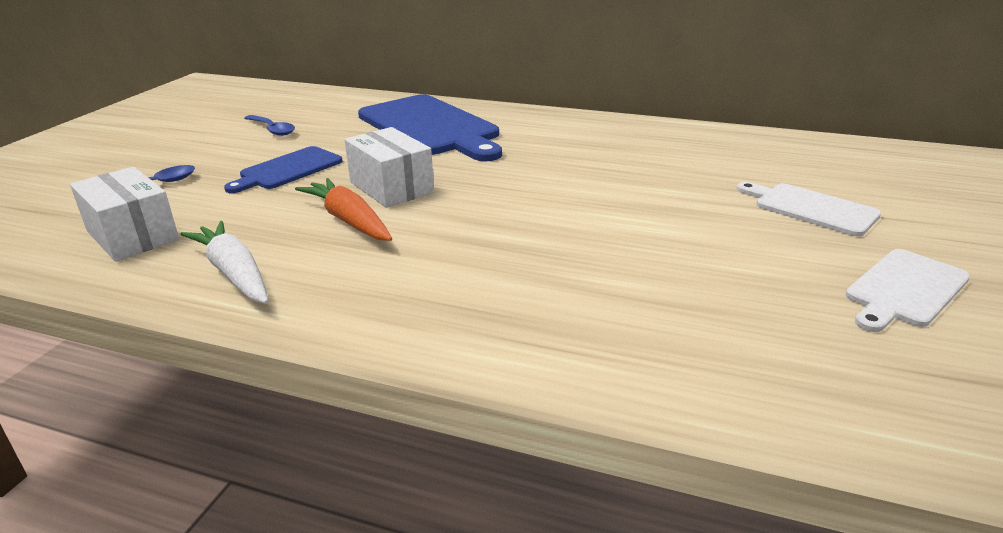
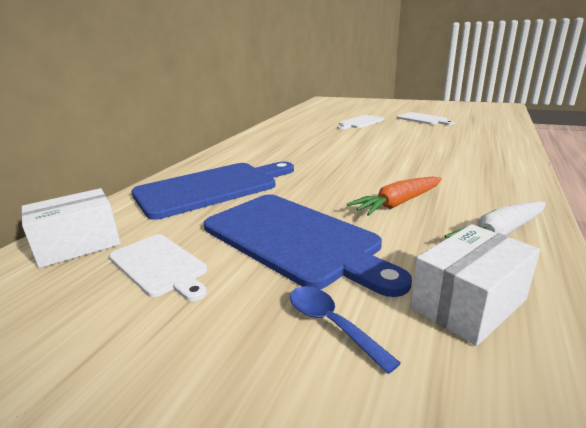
camera: 85 degrees left, 5 degrees down
blue cutting board [224,146,343,193] -> blue cutting board [204,194,412,297], size x1.83
blue spoon [244,115,295,136] -> white cutting board [109,234,207,301]
white box [344,127,434,208] -> white box moved to [21,188,121,268]

